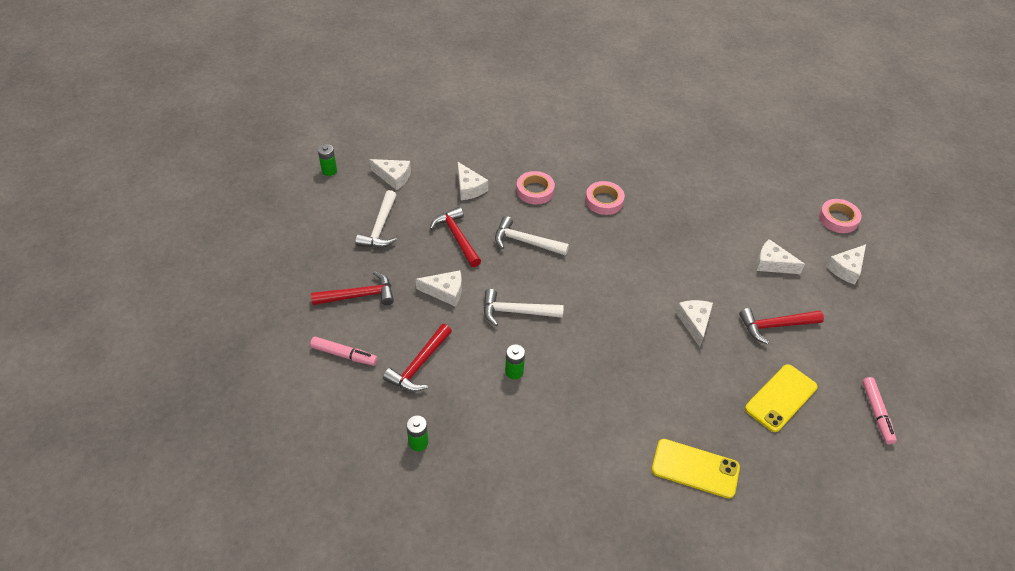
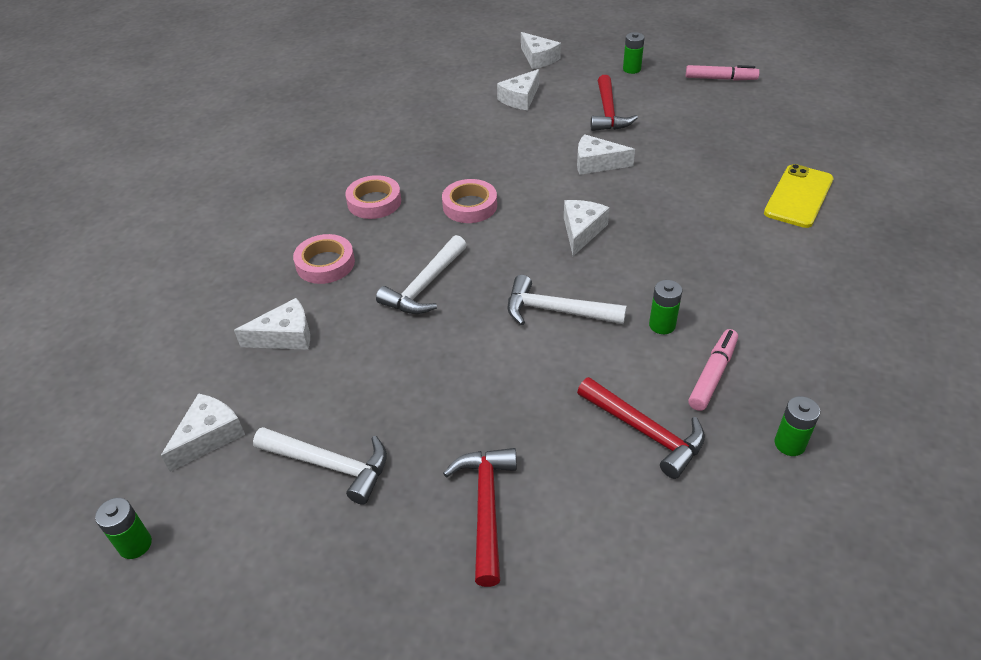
camera: 75 degrees left, 5 degrees down
pink marker [310,337,378,366] -> pink marker moved to [688,329,738,411]
white cheese [416,270,462,307] -> white cheese moved to [564,200,610,256]
red hammer [430,207,481,267] -> none
white hammer [483,289,564,326] -> white hammer turned 90 degrees clockwise [508,275,627,325]
yellow phone [745,364,818,432] -> none
pink tape [819,199,862,233] -> pink tape moved to [442,179,497,223]
none -> green battery [623,32,645,74]

